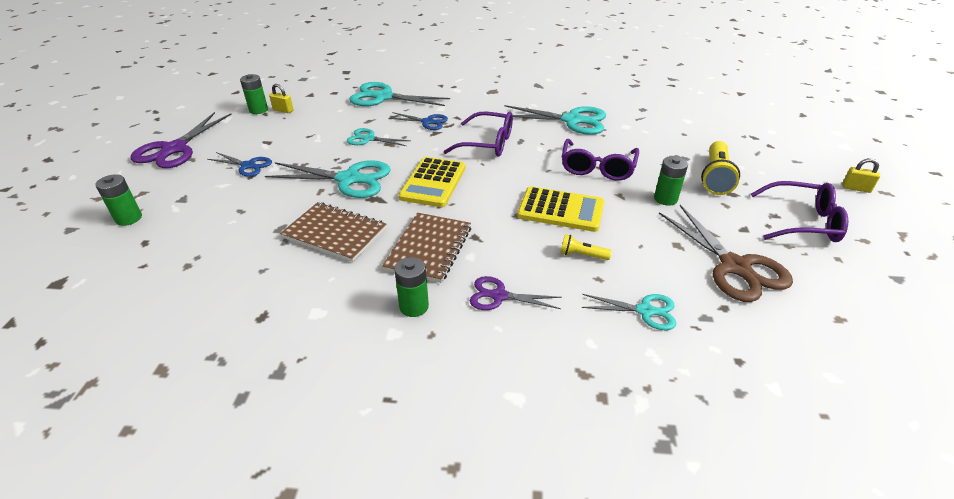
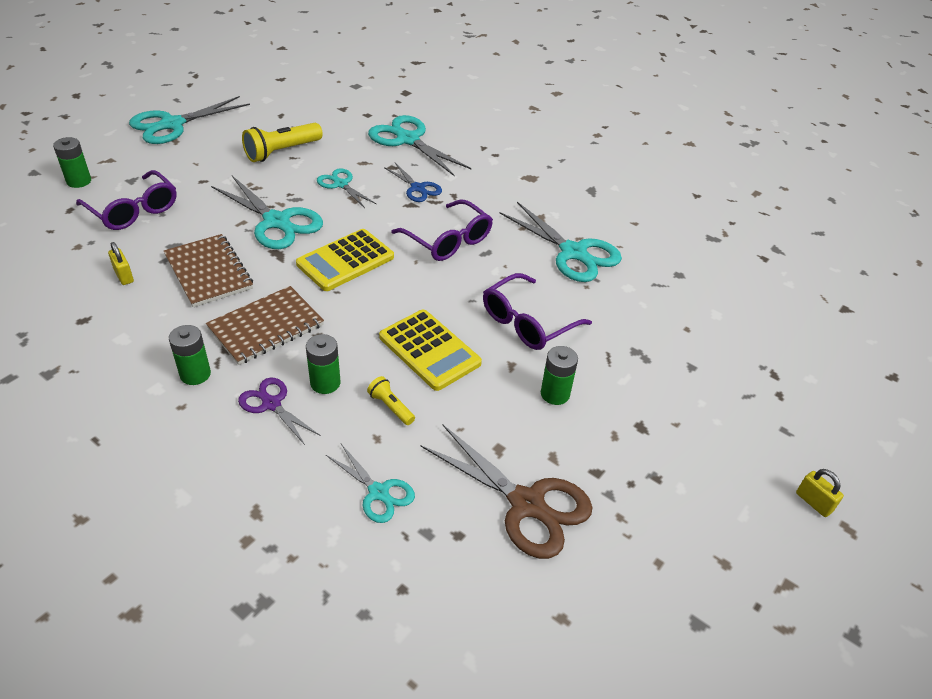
camera: 30 degrees right, 5 degrees up
purple scissors [130,112,231,168] -> turquoise scissors [129,96,250,144]
blue scissors [207,152,272,177] -> none
green battery [240,74,268,114] -> green battery moved to [306,334,340,394]
yellow padlock [269,84,293,113] -> yellow padlock moved to [108,242,134,285]
brown scissors [659,205,793,302] -> brown scissors turned 60 degrees counterclockwise [420,425,593,559]
yellow flashlight [701,141,740,195] -> yellow flashlight moved to [242,123,323,162]
purple glasses [751,181,848,242] -> purple glasses moved to [76,170,177,230]

